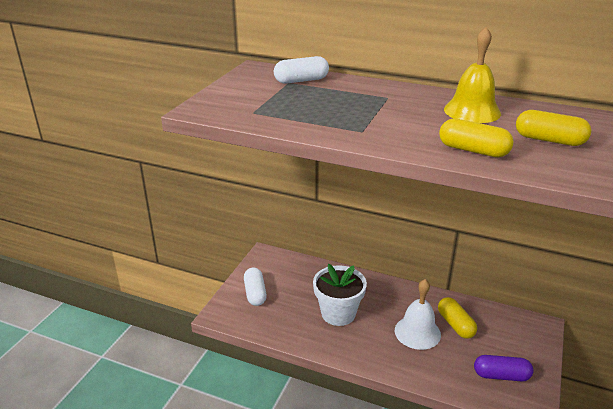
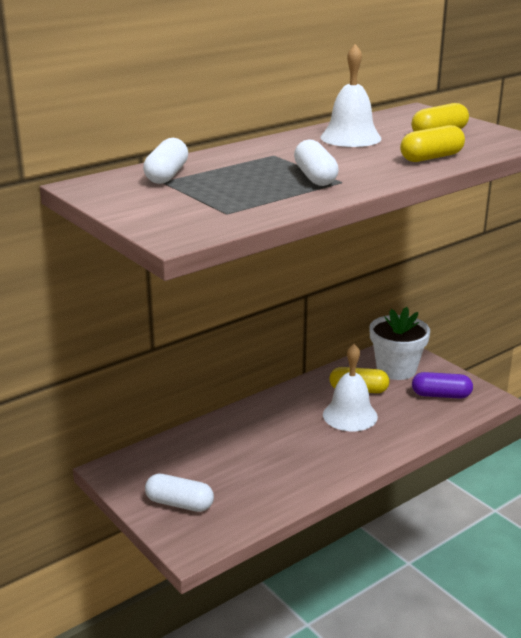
camera: 60 degrees left, 5 degrees down
white flower pot [313,264,367,326] -> white flower pot moved to [369,307,430,380]
yellow bell [444,27,501,123] -> white bell [320,44,381,147]
purple capsule [474,355,533,381] -> purple capsule turned 60 degrees clockwise [412,372,473,399]
none -> white capsule [294,139,339,186]

